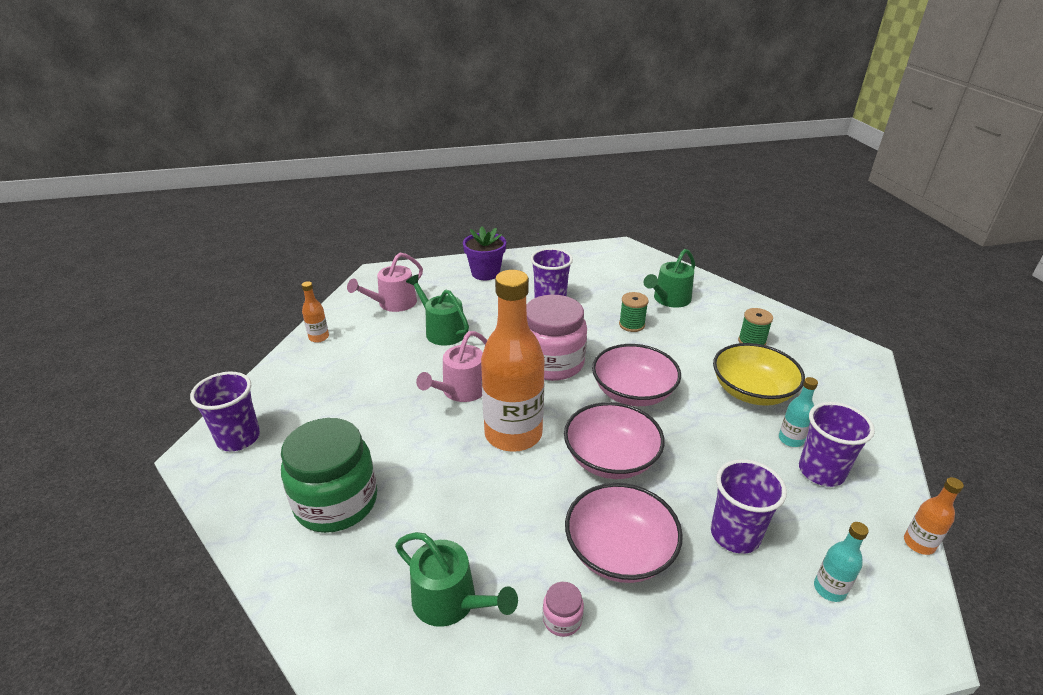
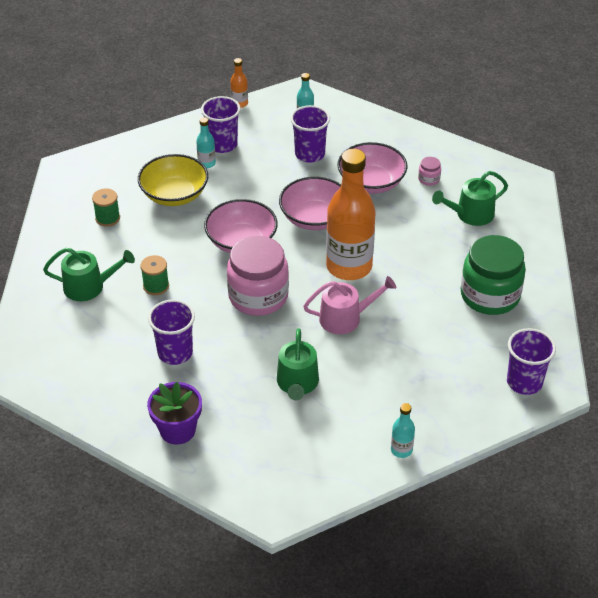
camera: 135 degrees left, 10 degrees up
orange bottle [302,281,329,342] -> turquoise bottle [391,403,415,458]
pink watering can [347,253,423,312] -> none
green watering can [395,532,518,627] -> green watering can turned 105 degrees counterclockwise [432,171,508,226]

